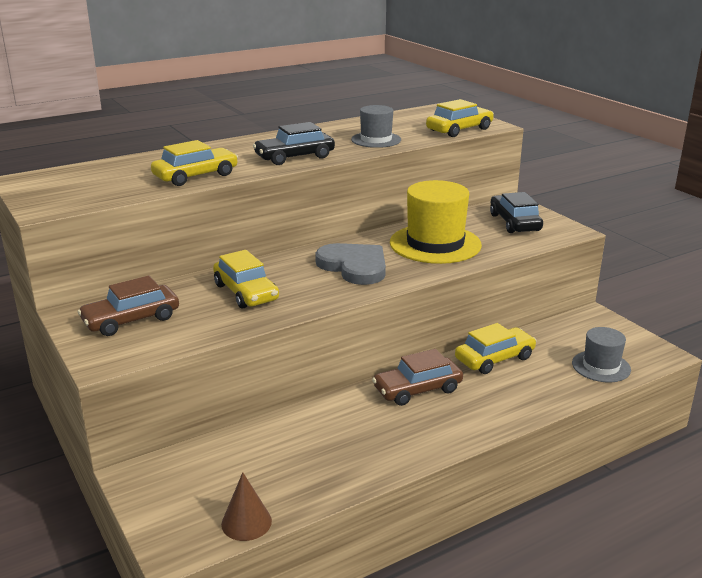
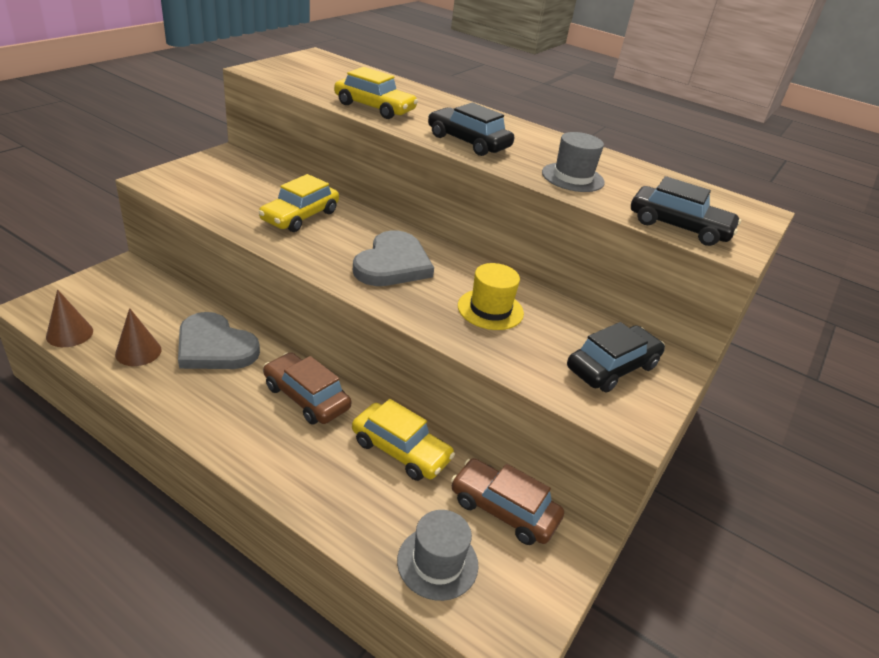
camera: 60 degrees right, 10 degrees up
brown car [78,276,179,336] -> brown car moved to [451,458,564,545]
yellow hat [390,180,482,264] -> yellow hat [458,263,524,330], size x0.58
yellow car [426,99,494,137] -> black car [631,176,741,246]
none -> brown cone [115,308,162,366]
none -> grey heart [178,312,260,369]

